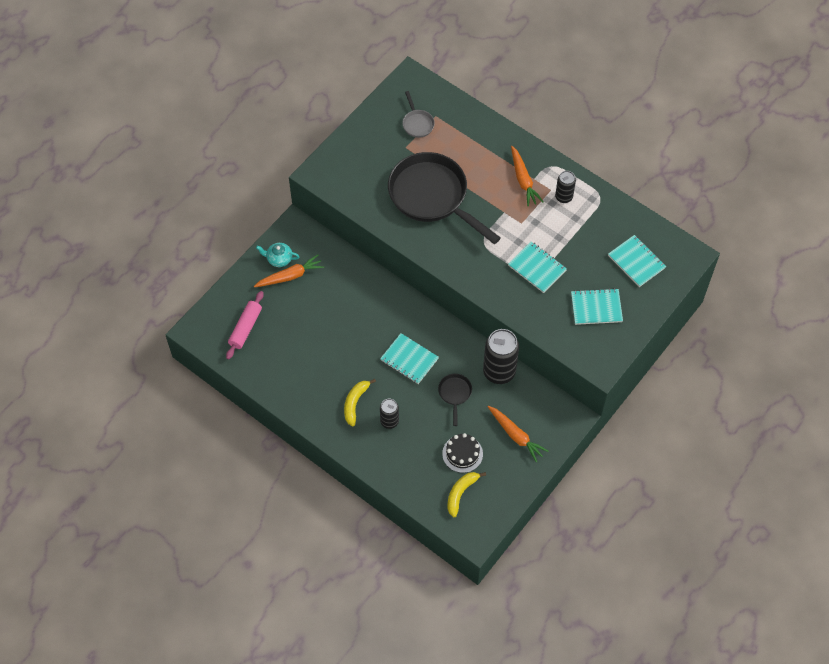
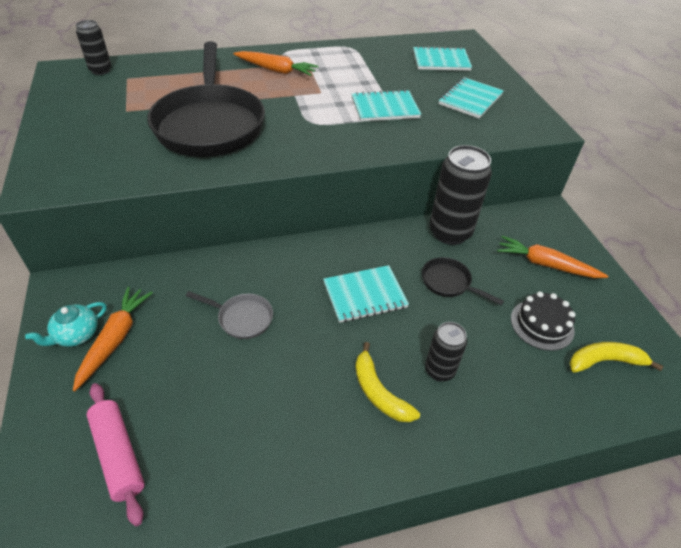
camera: 55 degrees left, 15 degrees down
black pan [388,152,501,244] -> black pan turned 90 degrees counterclockwise [147,41,265,157]
grey pan [402,91,435,138] -> grey pan moved to [186,291,273,339]
yellow banana [447,472,486,517] -> yellow banana turned 105 degrees clockwise [569,342,664,373]
orange carrot [488,406,548,462] -> orange carrot turned 150 degrees counterclockwise [497,236,608,278]
black can [555,171,576,203] -> black can moved to [76,20,112,75]

